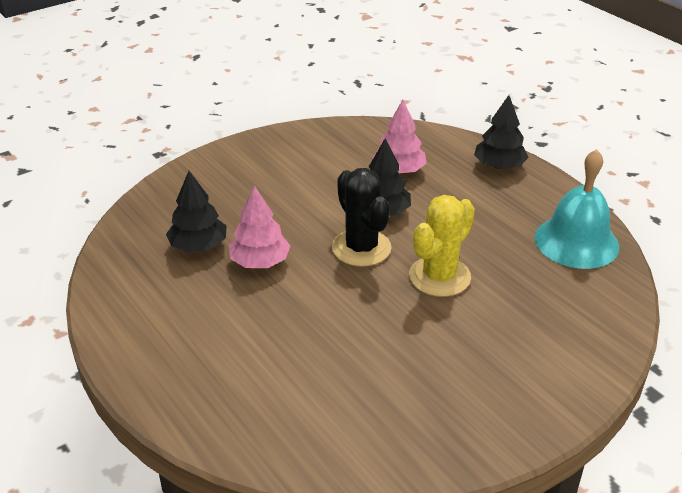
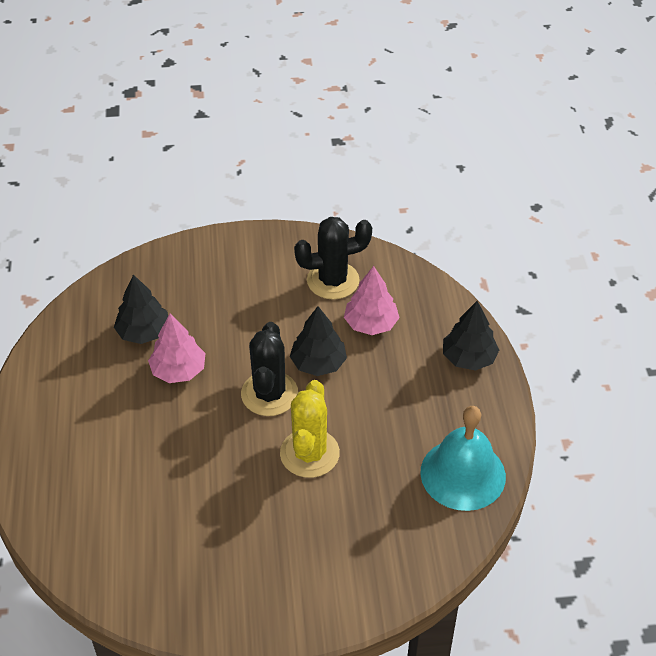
camera: 30 degrees right, 10 degrees up
yellow cactus [409,195,475,297] -> yellow cactus turned 60 degrees counterclockwise [280,380,340,478]
none -> black cactus [294,217,372,300]

